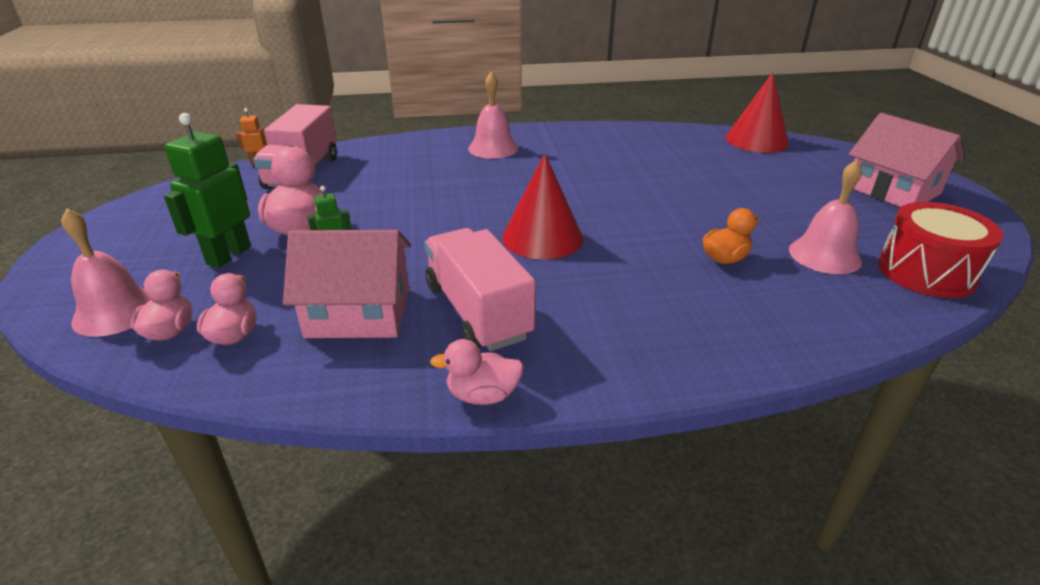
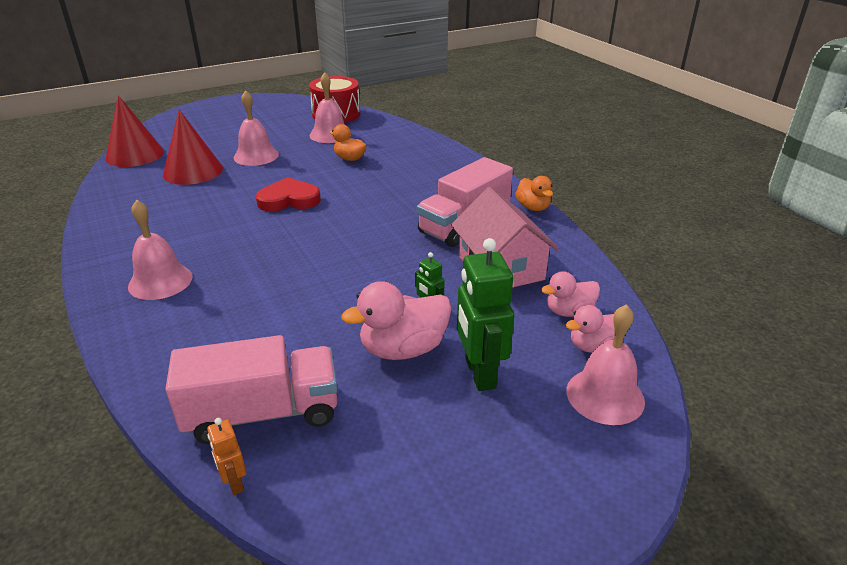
camera: 110 degrees left, 0 degrees up
green robot [164,113,251,268] -> green robot turned 75 degrees clockwise [457,238,514,391]
pink duck [430,339,524,405] -> orange duck [515,176,553,211]
red cone [502,154,583,260] -> red cone moved to [163,110,223,185]
pink house [849,113,964,207] -> none
none -> pink bell [234,90,279,166]
none -> red heart [255,177,321,211]

